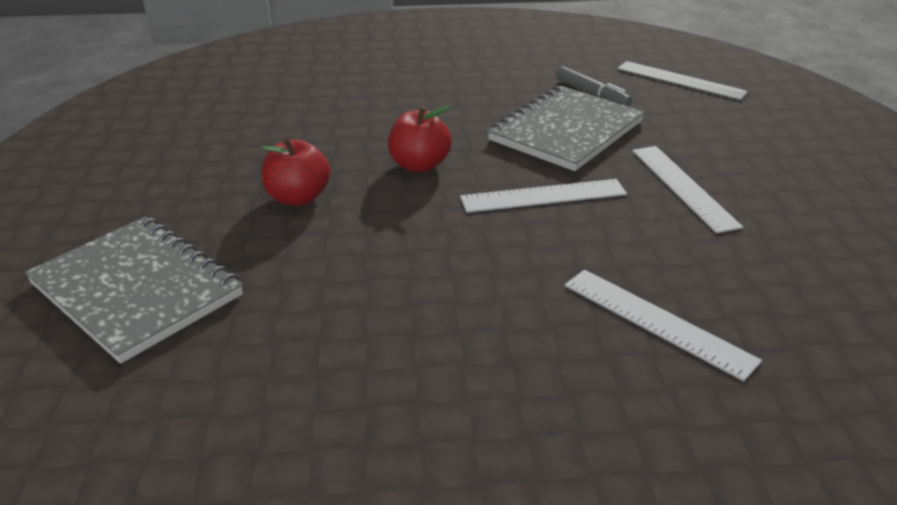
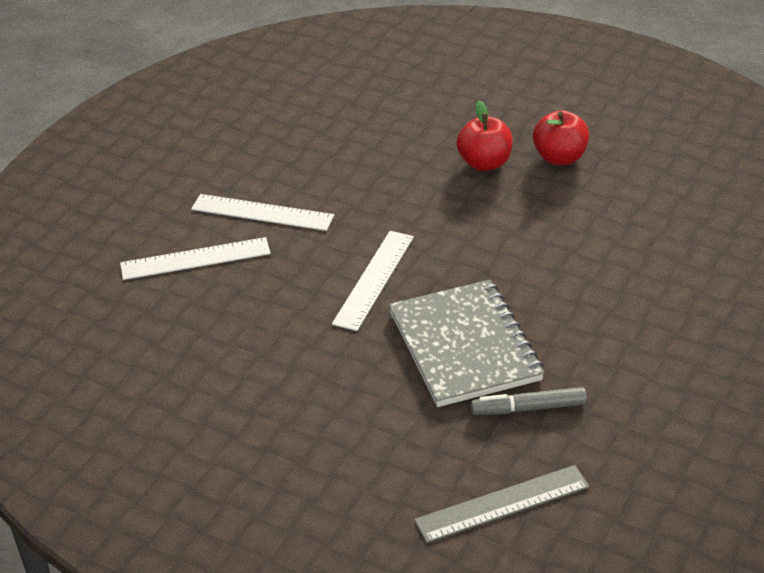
camera: 125 degrees right, 5 degrees up
grey notebook [25,217,243,364] -> none
red apple [388,106,452,172] -> red apple moved to [533,110,589,165]
white ruler [632,146,743,233] -> white ruler moved to [191,194,334,231]

